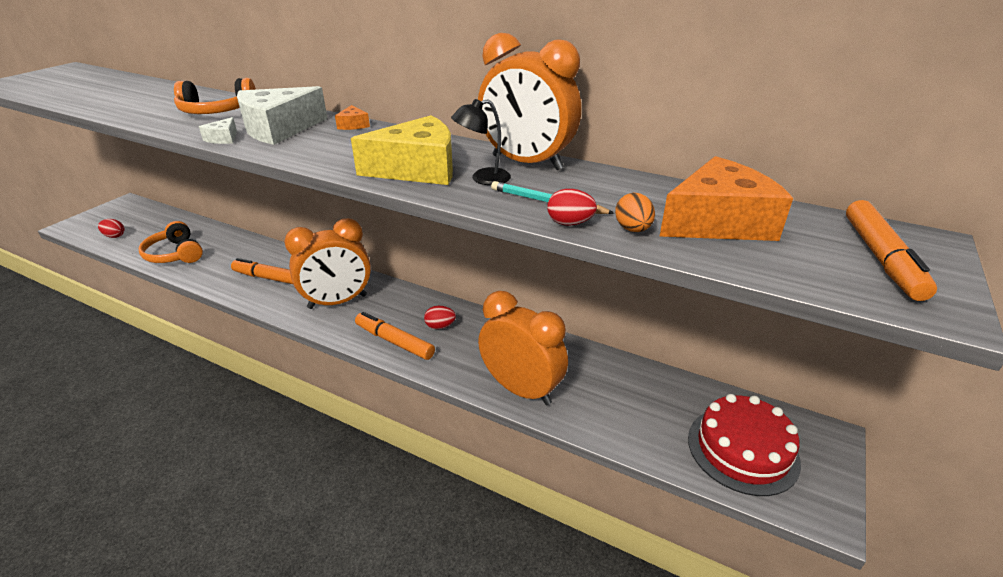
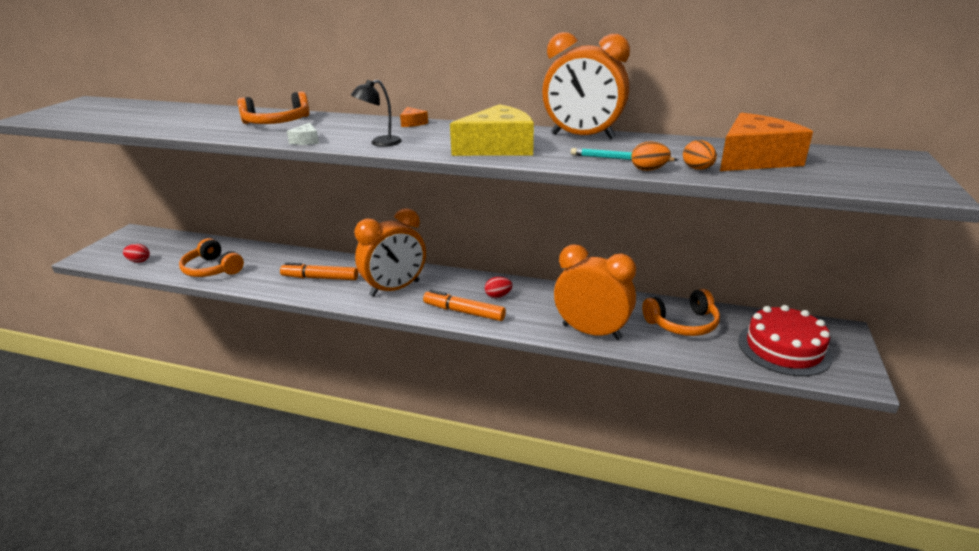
camera: 10 degrees left, 5 degrees down
white cheese [237,86,328,145] -> none
black lamp [451,99,511,185] -> black lamp moved to [351,80,402,147]
red egg [547,189,597,225] -> orange egg [631,141,671,171]
orange marker [846,200,937,301] -> none
none -> orange headphones [642,289,720,336]

